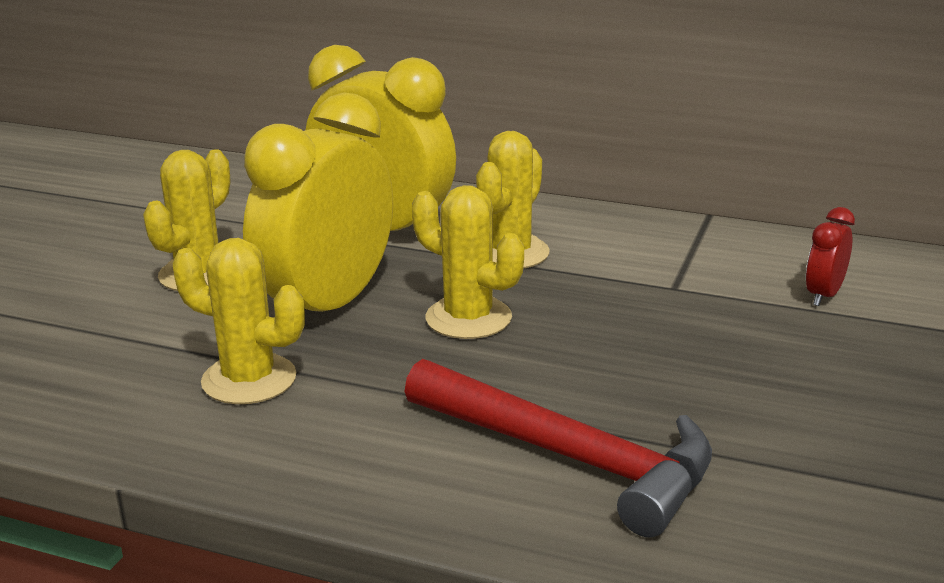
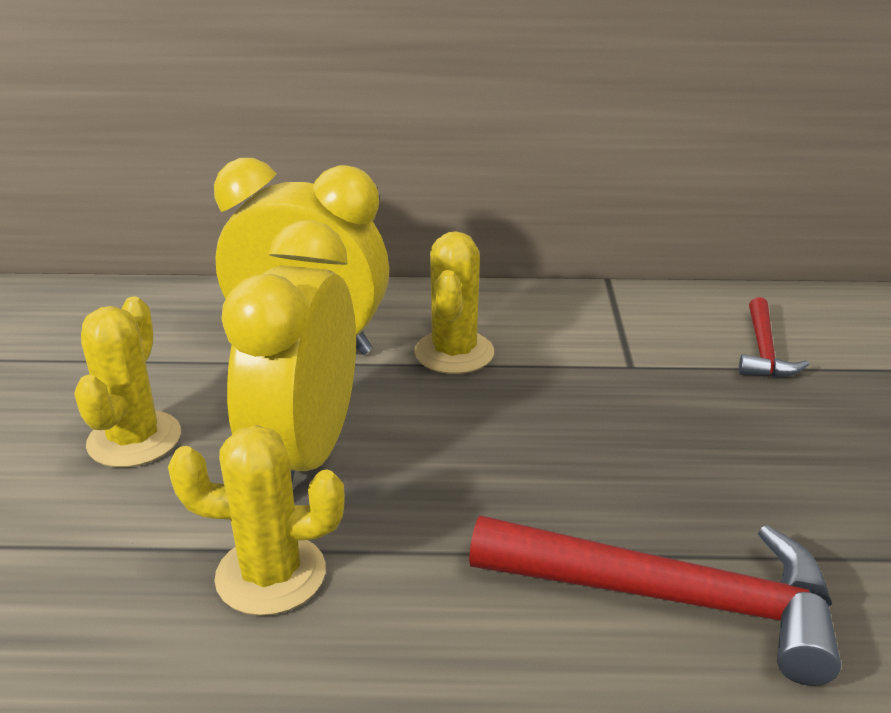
camera: 20 degrees left, 5 degrees up
yellow cactus [412,185,524,339] -> none
red clock [806,207,855,306] -> red hammer [739,297,809,377]

